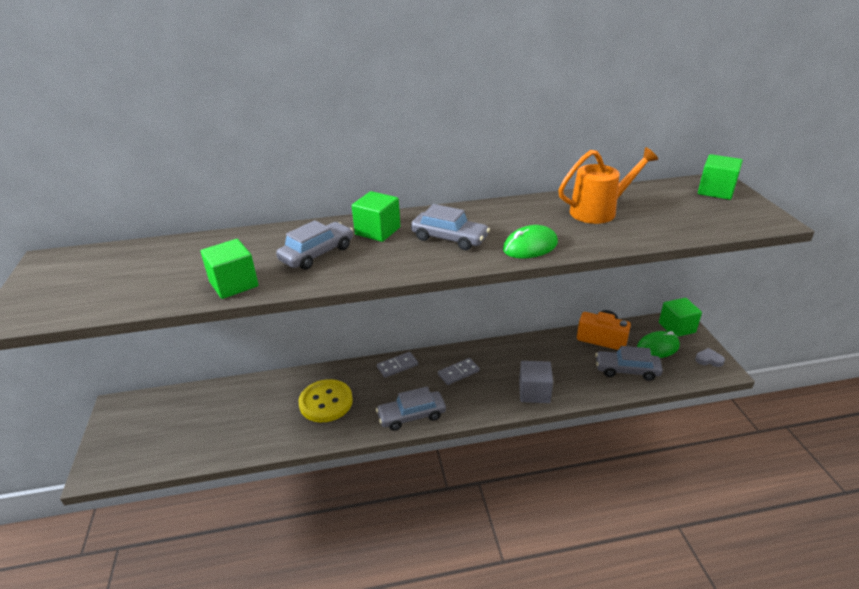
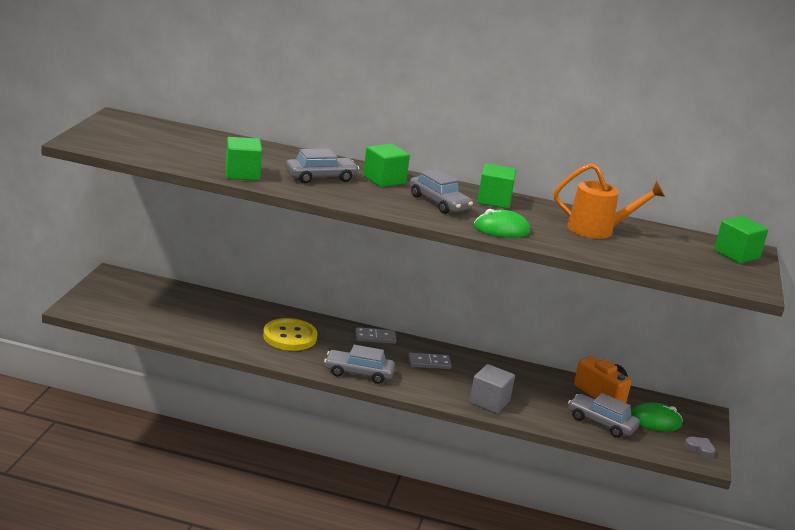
camera: 20 degrees right, 10 degrees down
green cube [659,298,702,337] -> green cube moved to [477,163,516,209]

